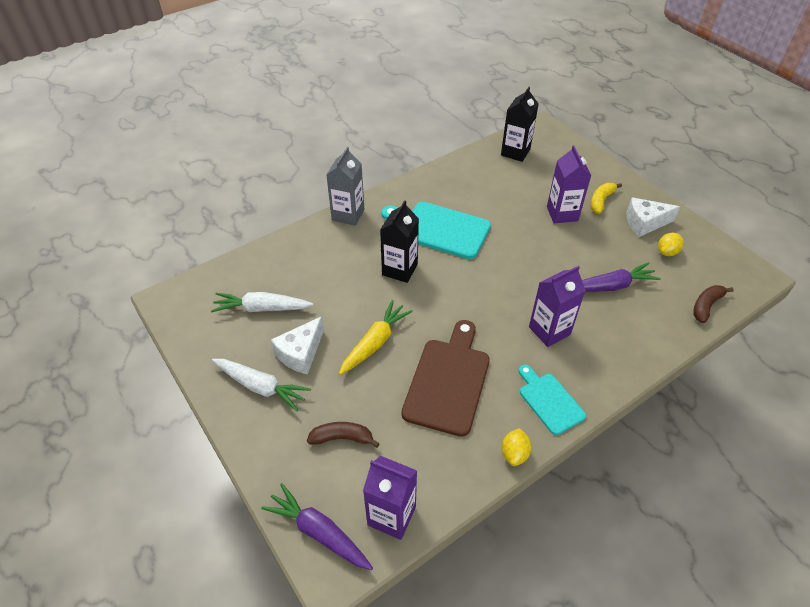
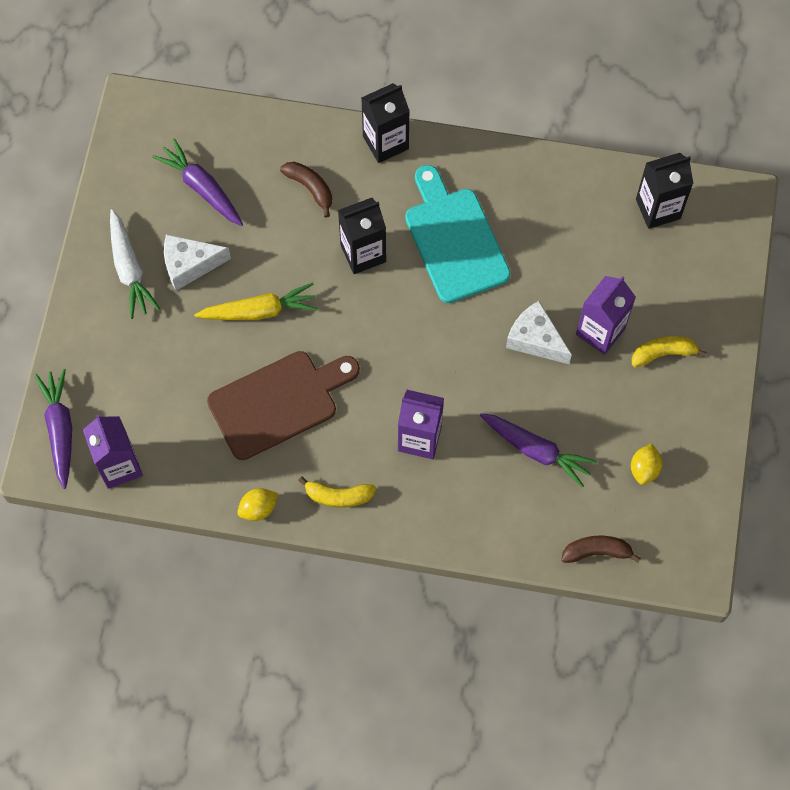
camera: 45 degrees right, 20 degrees up
white carrot [211,292,313,312] -> purple carrot [152,138,243,226]
brown banana [307,422,380,448] -> brown banana moved to [280,162,332,217]
grey carton [326,147,364,226] -> black carton [361,83,410,163]
turquoise cutting board [518,365,586,435] -> yellow banana [298,477,376,508]
white cheese [627,197,680,237] -> white cheese moved to [506,301,572,364]
yellow lemon [658,233,684,256] -> yellow lemon turned 75 degrees counterclockwise [631,443,662,485]

